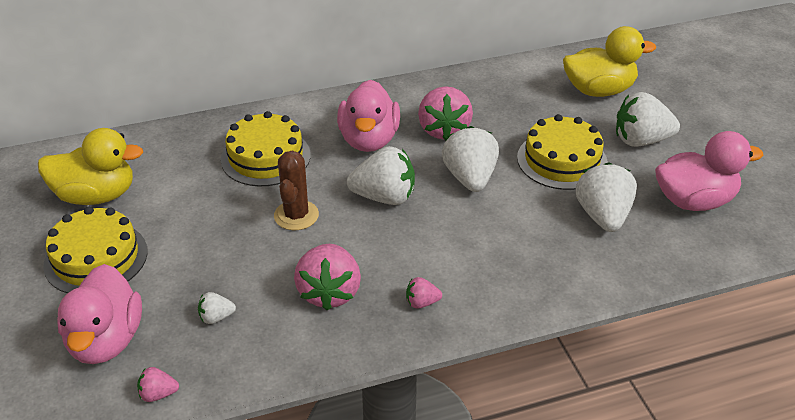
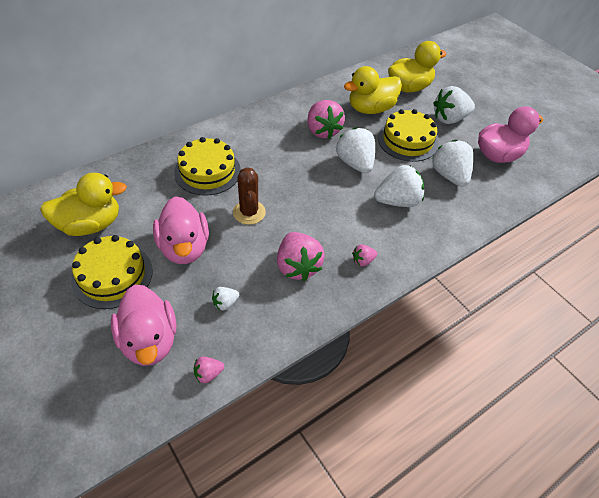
camera: 20 degrees left, 10 degrees up
pink duck [337,80,400,152] -> pink duck moved to [153,196,209,264]
white strawberry [347,146,415,205] -> white strawberry moved to [374,165,424,207]
none -> yellow duck [344,66,402,114]

